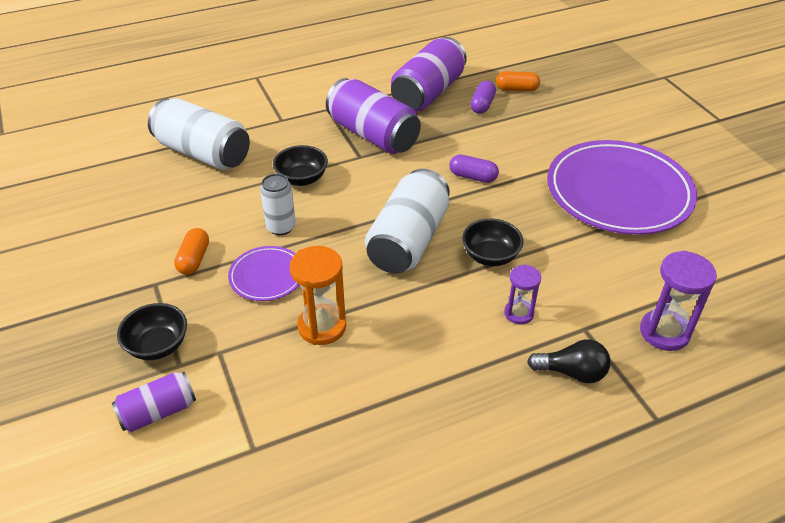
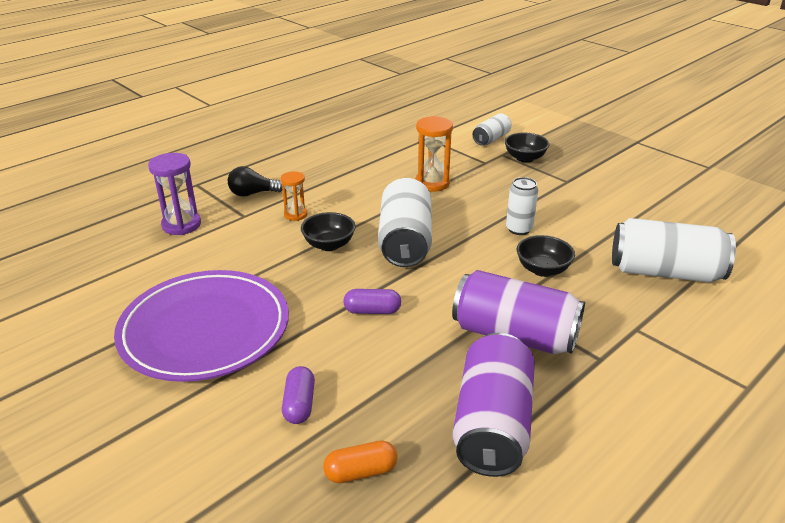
camera: 160 degrees right, 10 degrees down
purple can [112,372,196,432] -> white can [473,113,511,145]
orange capsule [174,228,209,275] -> none
purple plate [228,246,299,301] -> none
purple capsule [470,81,496,114] -> purple capsule moved to [282,366,315,424]
purple hourglass [504,265,541,324] -> orange hourglass [280,171,307,221]

